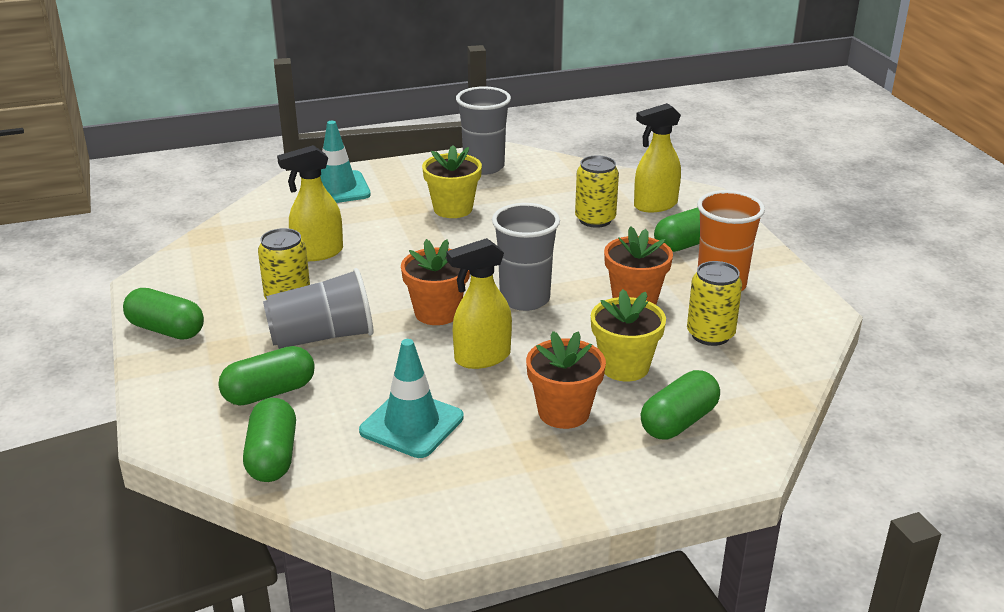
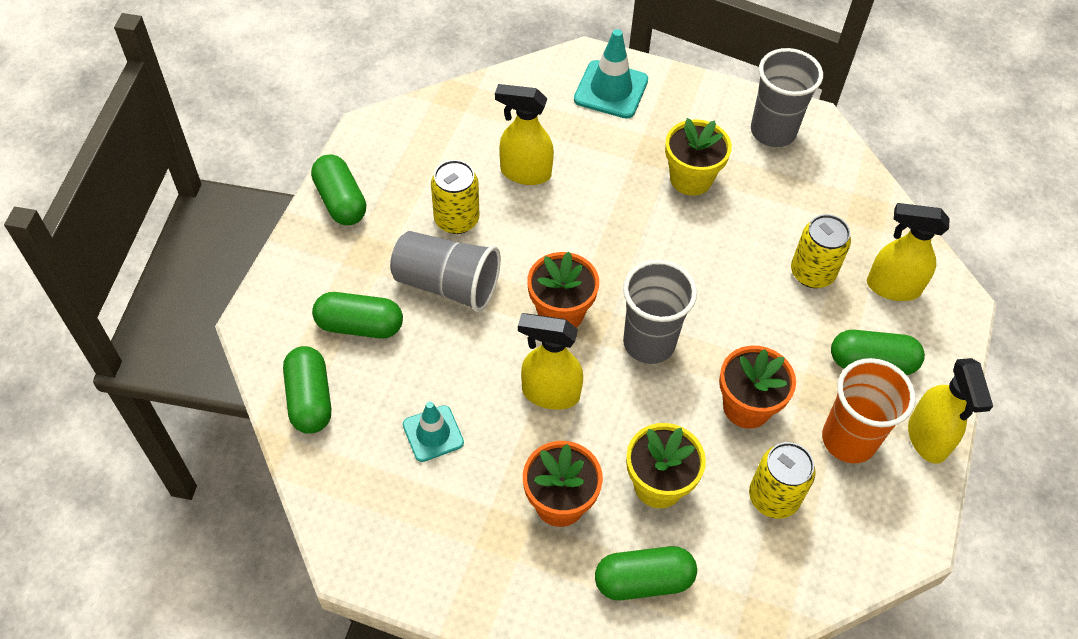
camera: 35 degrees right, 25 degrees up
green capsule [243,398,296,482] -> green capsule turned 45 degrees counterclockwise [283,346,331,434]
turquoise traffic cone [359,339,464,458] -> turquoise traffic cone [403,401,464,462], size x0.66
none -> yellow spray bottle [908,358,993,464]

